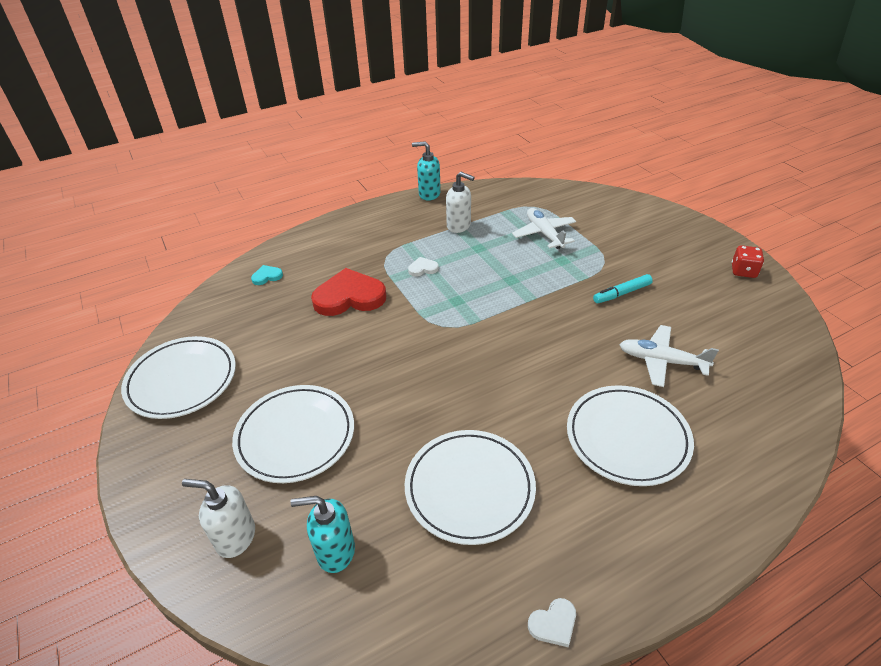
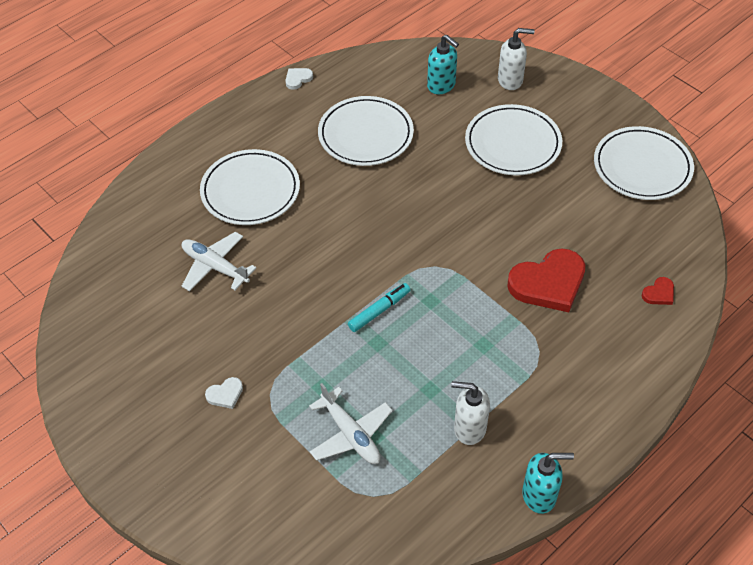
camera: 165 degrees right, 10 degrees up
turquoise heart [251,265,283,285] -> red heart [642,277,674,305]
turquoise soap dispenser [291,496,355,573] -> turquoise soap dispenser turned 60 degrees clockwise [427,35,459,94]
white heart [408,257,439,276] -> white heart moved to [205,377,243,409]
turquoise marker [593,274,653,303] -> turquoise marker moved to [348,283,410,332]
white plane [619,325,719,387] -> white plane turned 150 degrees counterclockwise [182,232,256,291]
red dice [732,245,764,278] -> none

